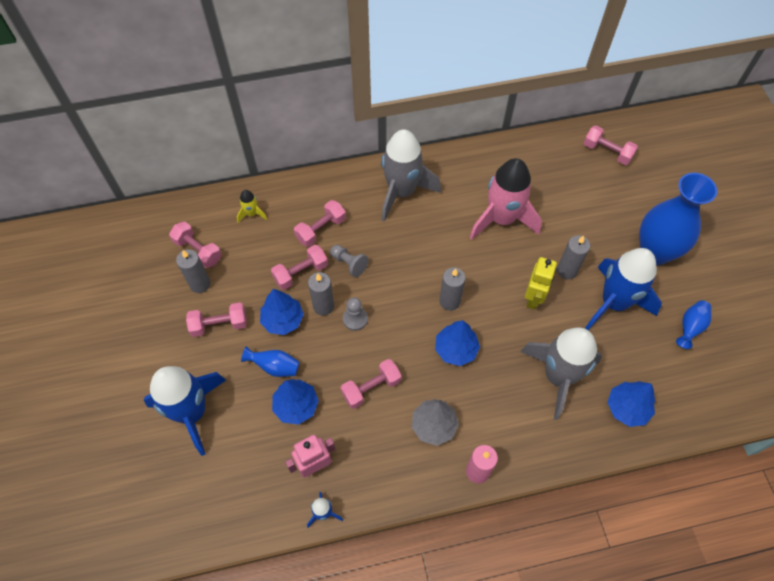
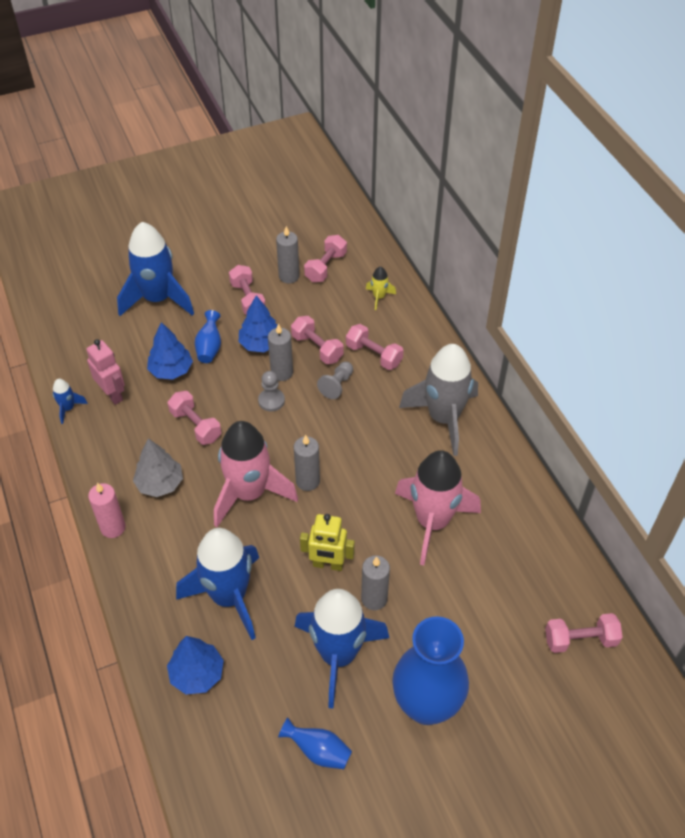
camera: 80 degrees right, 10 degrees down
blue tree [435,320,480,366] -> pink rocket [214,421,298,527]
grey rocket [520,327,602,420] -> blue rocket [176,528,259,640]
pink dumbbell [584,125,638,165] -> pink dumbbell turned 60 degrees clockwise [545,613,623,653]

